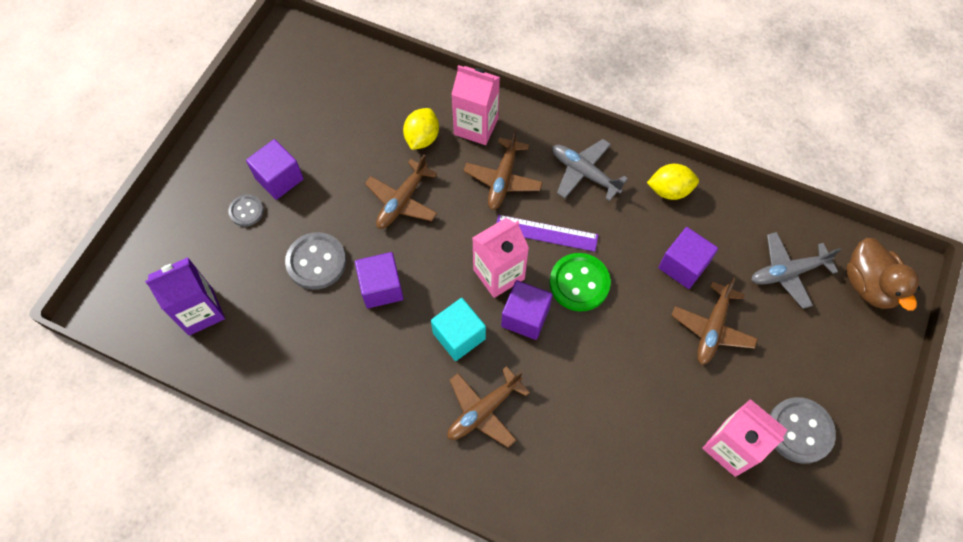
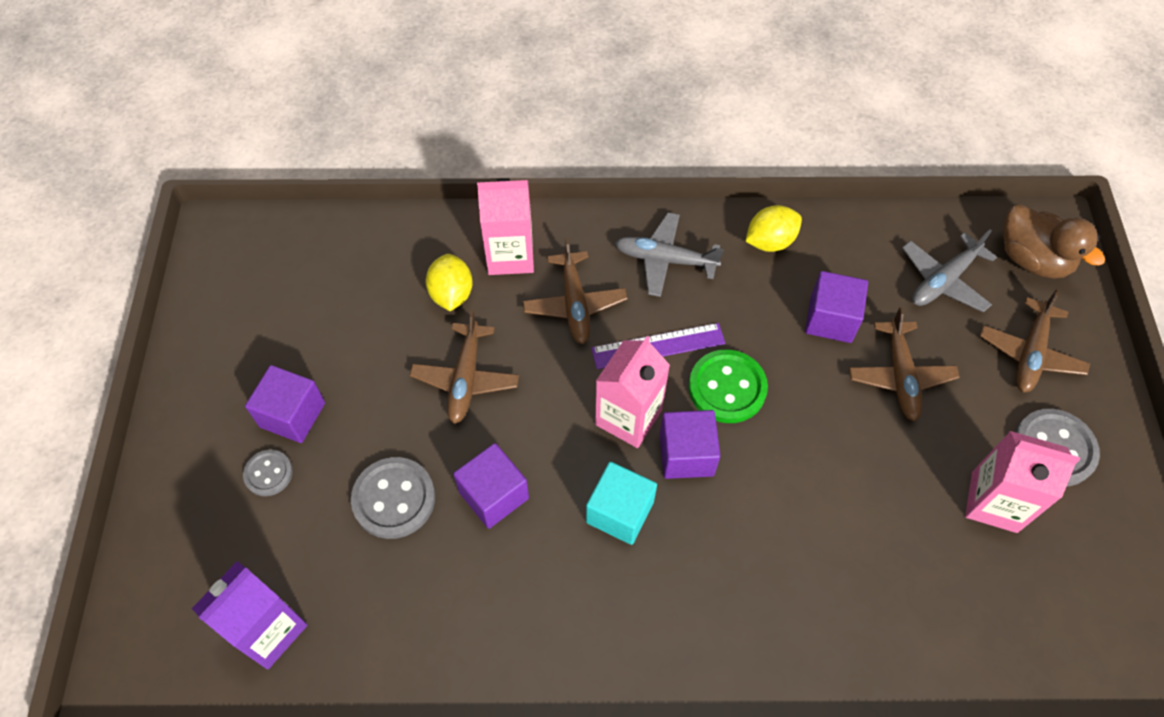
camera: 25 degrees left, 5 degrees down
brown plane [447,366,530,448] -> brown plane moved to [980,289,1090,393]

